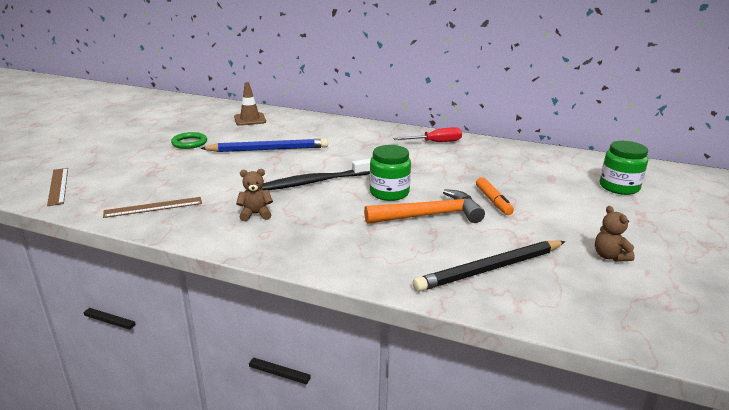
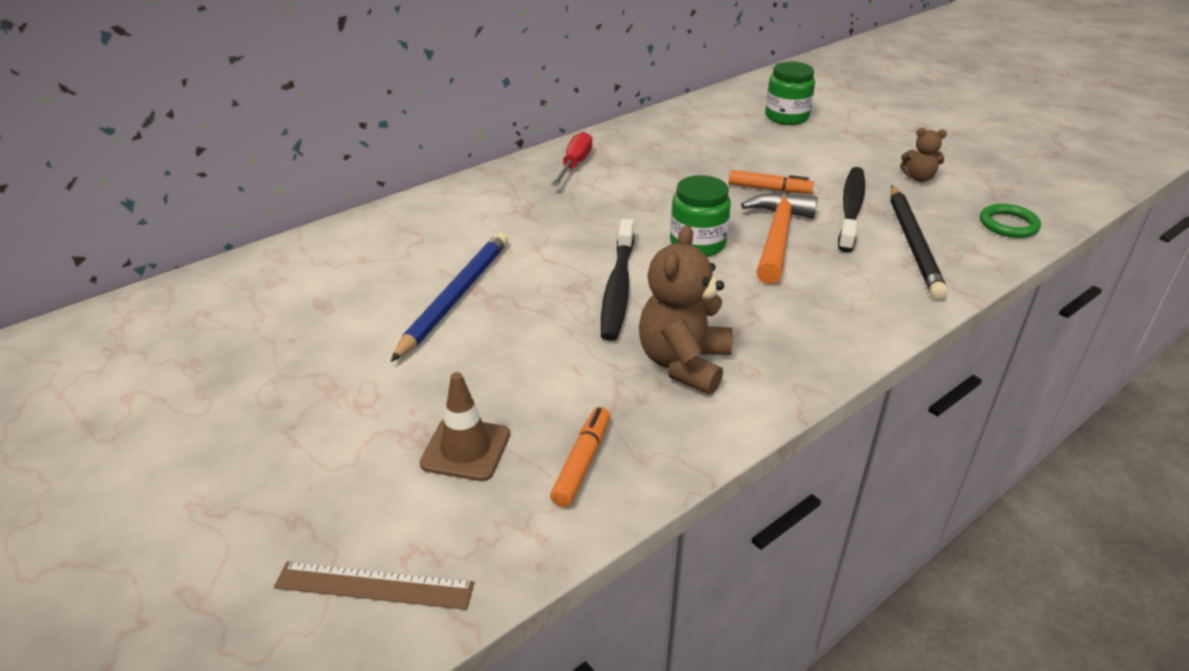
camera: 60 degrees left, 10 degrees up
brown ruler [103,197,202,218] -> orange marker [550,407,610,507]
green ring [171,132,207,149] -> green ring moved to [980,204,1041,238]
brown traffic cone [234,82,266,126] -> brown traffic cone moved to [420,372,510,481]
brown teddy bear [236,169,273,221] -> brown teddy bear [639,225,733,394], size x1.88
none -> black toothbrush [838,167,865,252]

